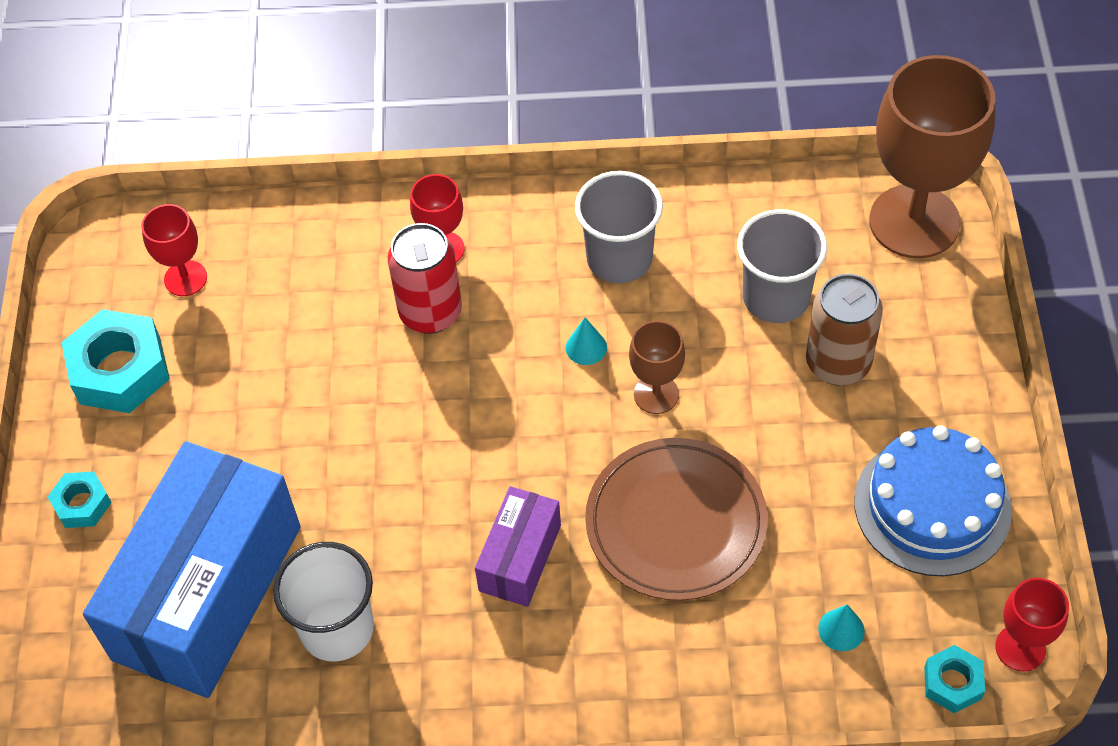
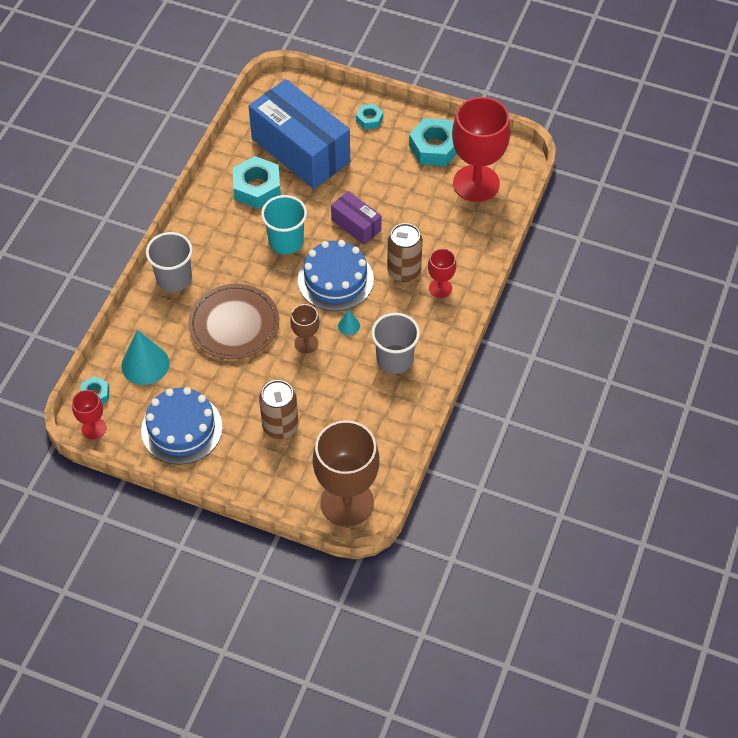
camera: 110 degrees right, 0 degrees up
red goblet [141,204,207,296] -> red goblet [452,97,511,202], size x2.09
white cup [273,542,374,662] -> turquoise nut [233,156,281,209]
red can [388,223,462,334] -> brown can [387,223,423,282]
purple box [475,486,561,607] -> purple box moved to [331,191,381,245]
grey cup [737,209,827,323] -> grey cup moved to [146,232,193,292]
turquoise cone [818,604,865,651] -> turquoise cone [121,330,169,385], size x2.12
none -> turquoise cup [261,195,307,254]
none -> blue cake [298,240,374,311]

